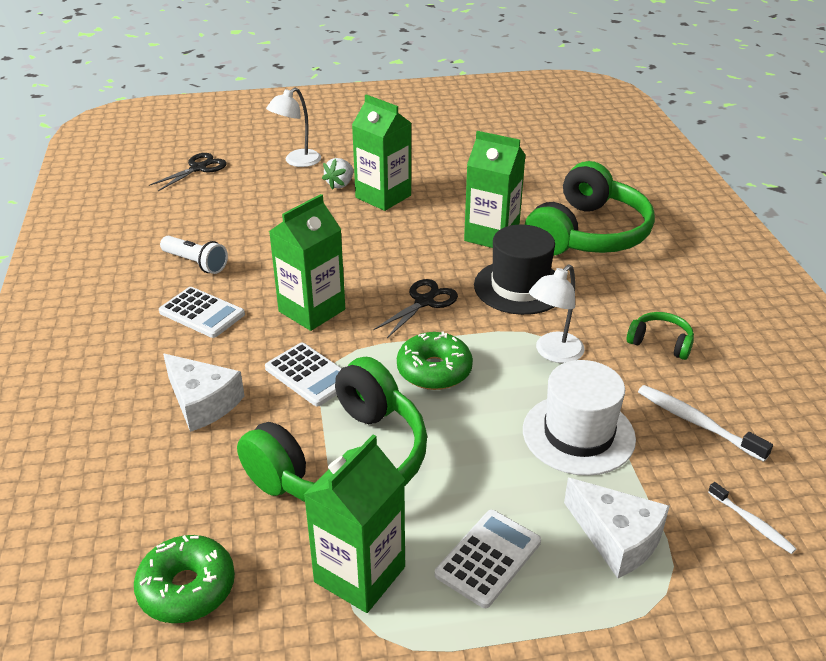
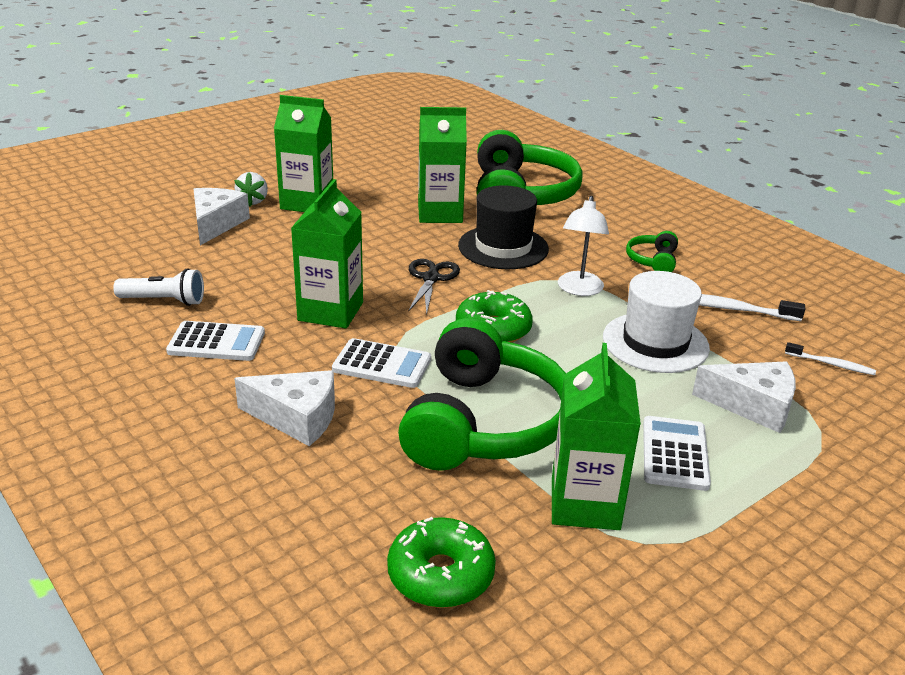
camera: 30 degrees left, 5 degrees down
black scissors [149,153,227,191] -> none
white lamp [266,87,321,167] -> none
green headphones [627,312,694,360] -> green headphones turned 75 degrees counterclockwise [626,231,678,272]
none -> white cheese [193,188,250,245]

